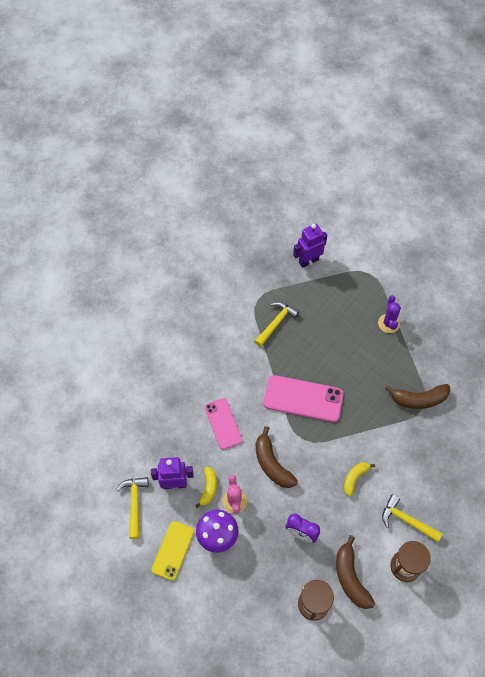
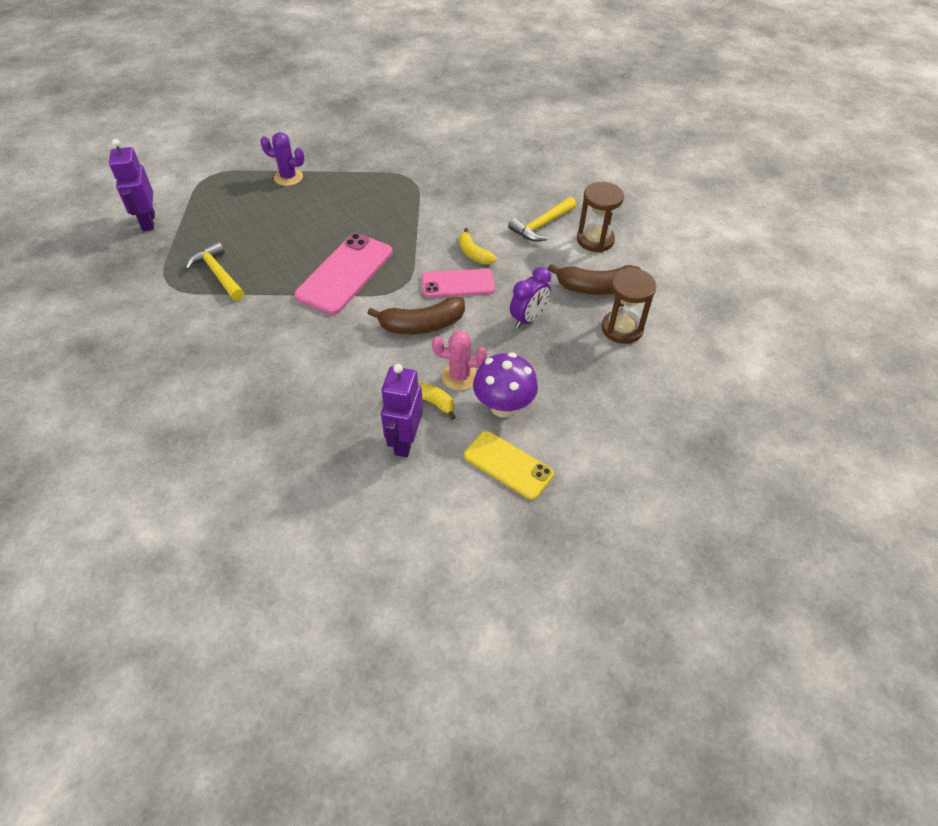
camera: 75 degrees left, 10 degrees down
yellow hammer [116,477,149,539] -> none
pink phone [204,398,243,450] -> pink phone moved to [422,269,495,298]
brown banana [385,384,451,409] -> none

